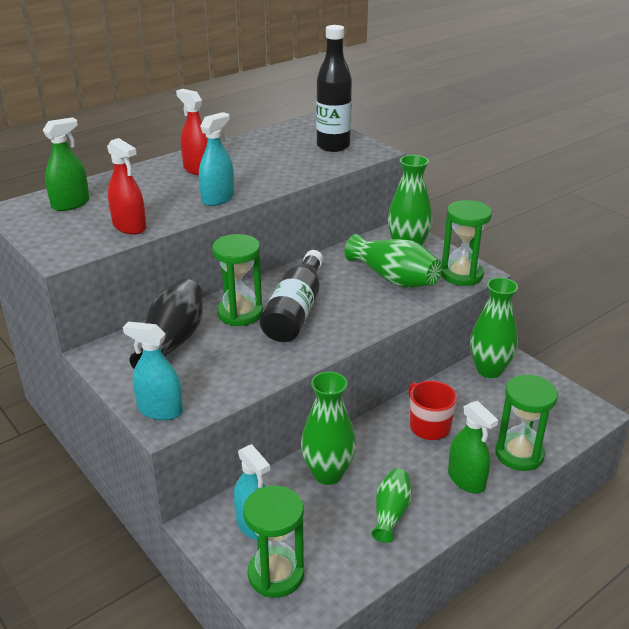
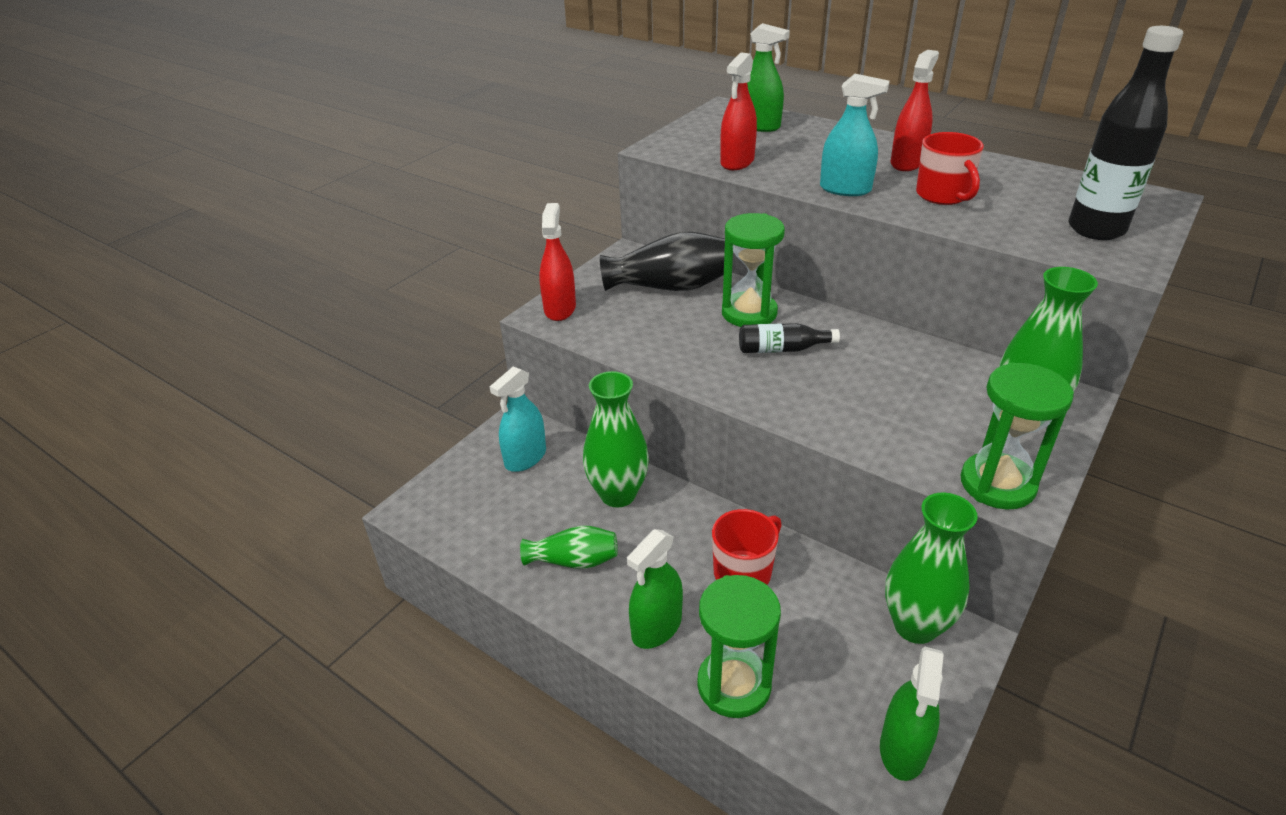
camera: 75 degrees right, 5 degrees up
turquoise spray bottle [123,321,183,420] -> red spray bottle [539,203,576,321]
green hourglass [243,486,304,598] -> none
black bottle [260,250,323,342] -> black bottle [739,323,840,353], size x0.55
green vase [345,234,442,288] -> none
none -> green spray bottle [880,647,944,781]
none -> red mug [916,132,984,205]

